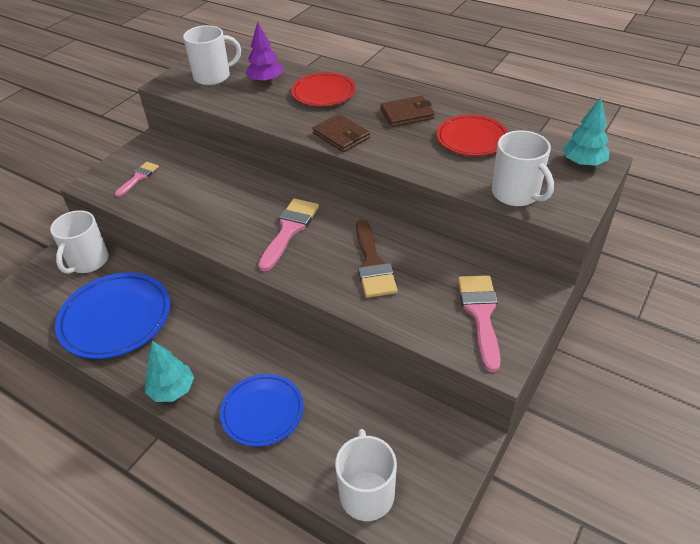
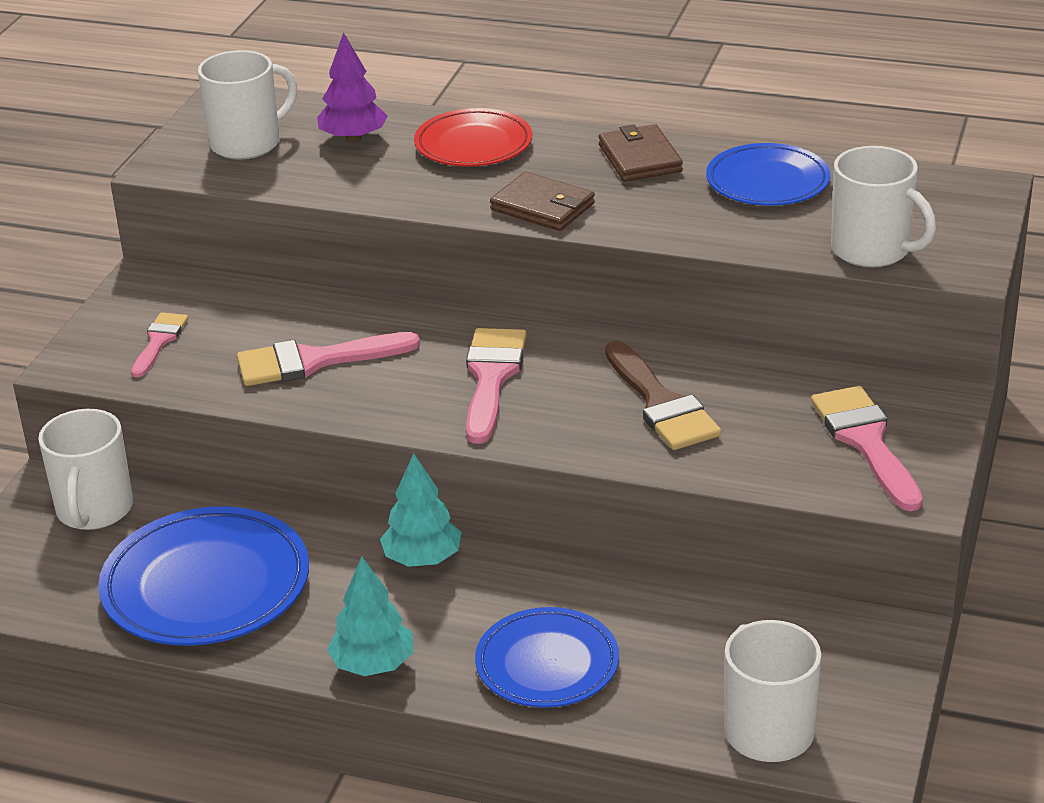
camera: 15 degrees left, 10 degrees down
brown wallet [380,96,435,127] -> brown wallet turned 75 degrees counterclockwise [599,124,683,182]
red plate [437,115,508,156] -> blue plate [706,143,831,206]
turquoise tree [562,97,610,166] -> turquoise tree moved to [380,453,462,567]
none -> pink brush [237,332,420,386]

